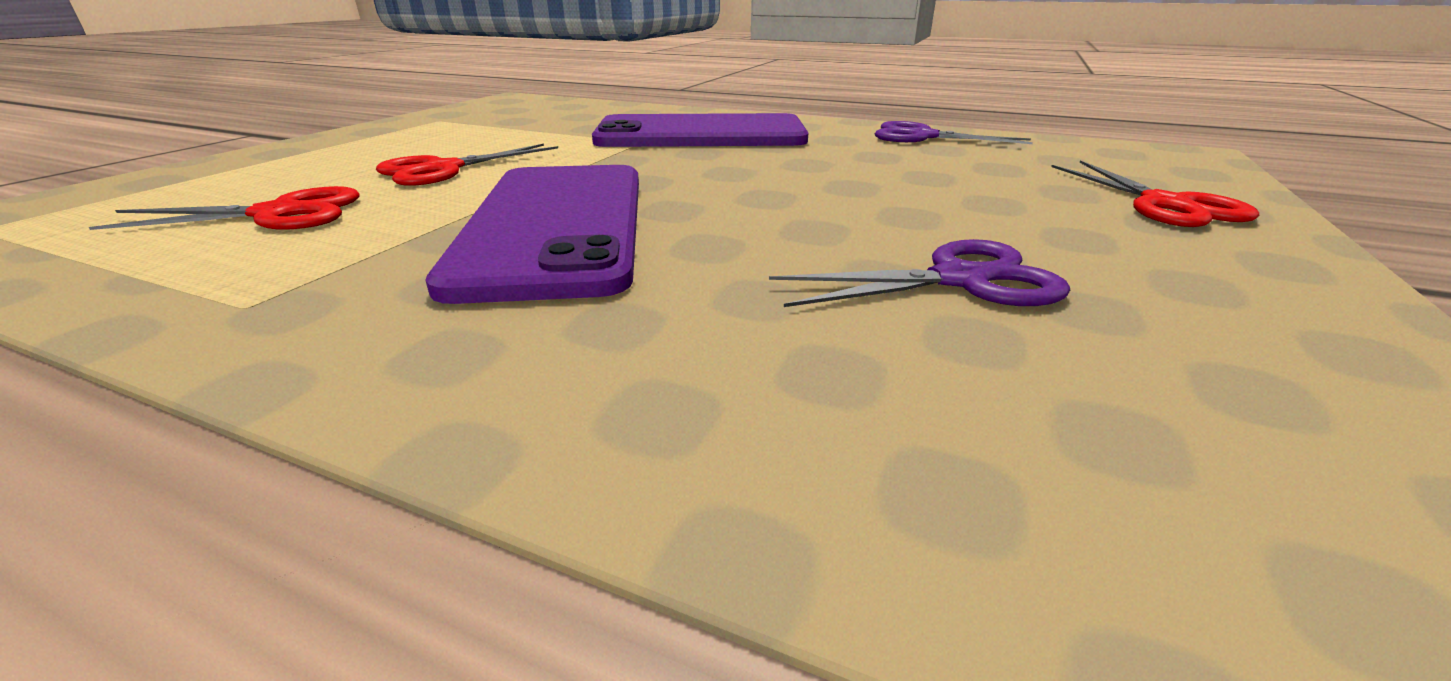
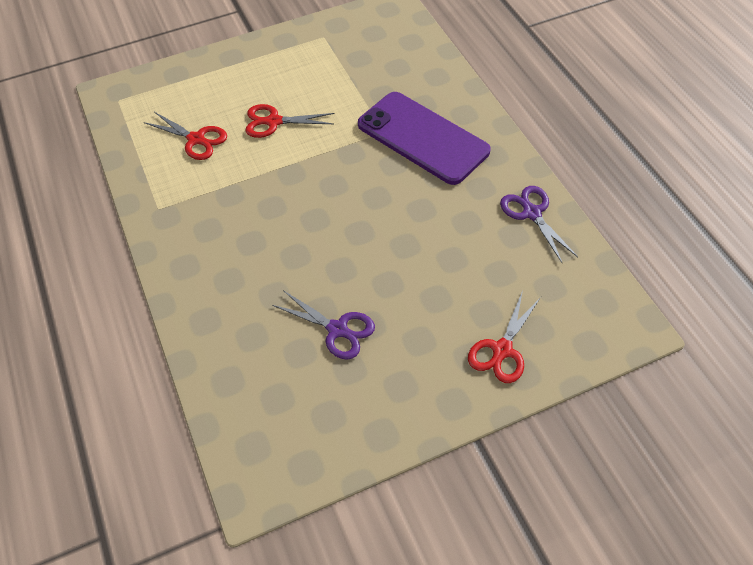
camera: 45 degrees right, 25 degrees up
purple phone [425,165,639,304] -> none

